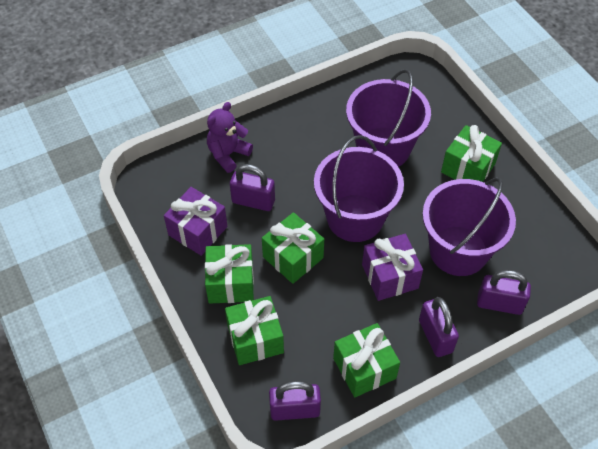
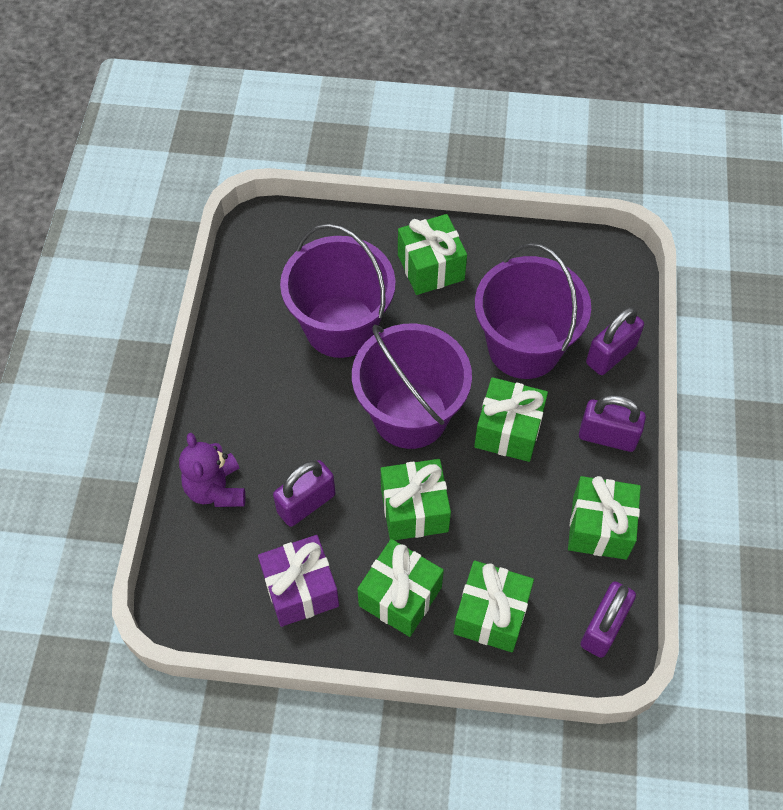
camera: 55 degrees left, 5 degrees up
purple gift [362,234,423,301] -> green gift [474,377,548,462]

